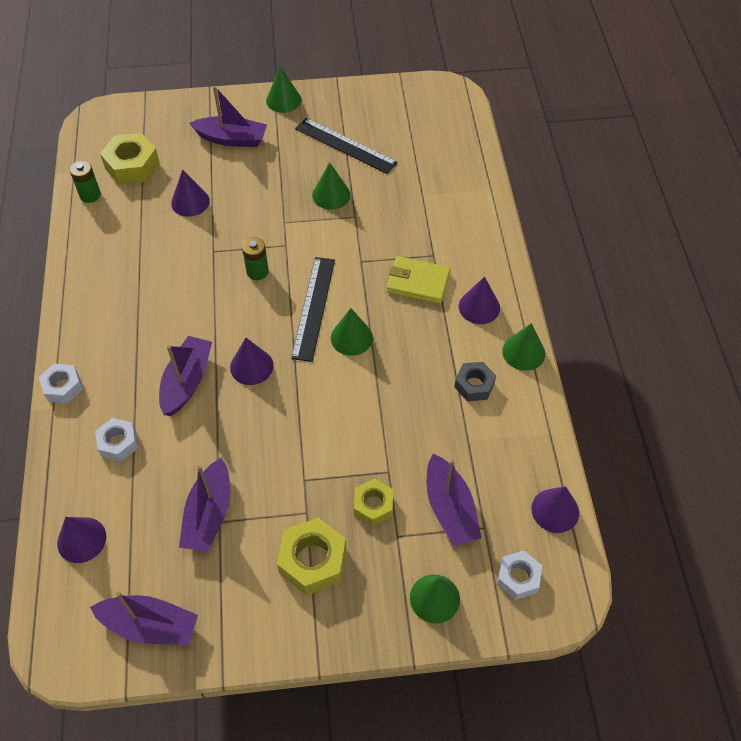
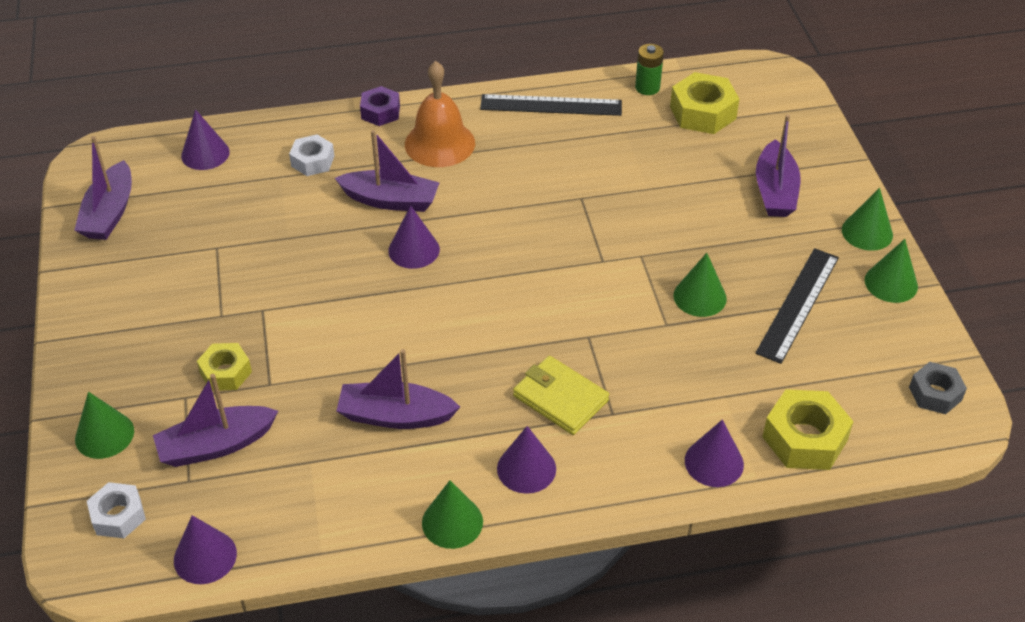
camera: 85 degrees right, 10 degrees down
white nut [39,363,83,403] -> purple nut [360,86,400,126]
purple cone [171,169,210,217] -> purple cone moved to [685,420,744,487]
purple boat [179,458,230,552] -> purple boat moved to [336,349,460,429]
green battery [242,237,269,280] -> none
yellow nut [277,518,346,595] -> yellow nut moved to [762,389,854,470]
black ruler [291,257,335,362] -> black ruler moved to [480,94,622,116]
green cone [331,308,373,356] -> green cone moved to [865,239,918,303]
yellow wallet [386,256,451,304] -> yellow wallet turned 60 degrees counterclockwise [513,356,609,435]
grey nut [454,362,496,401] -> grey nut moved to [909,362,967,414]
none -> orange bell [405,61,475,167]

